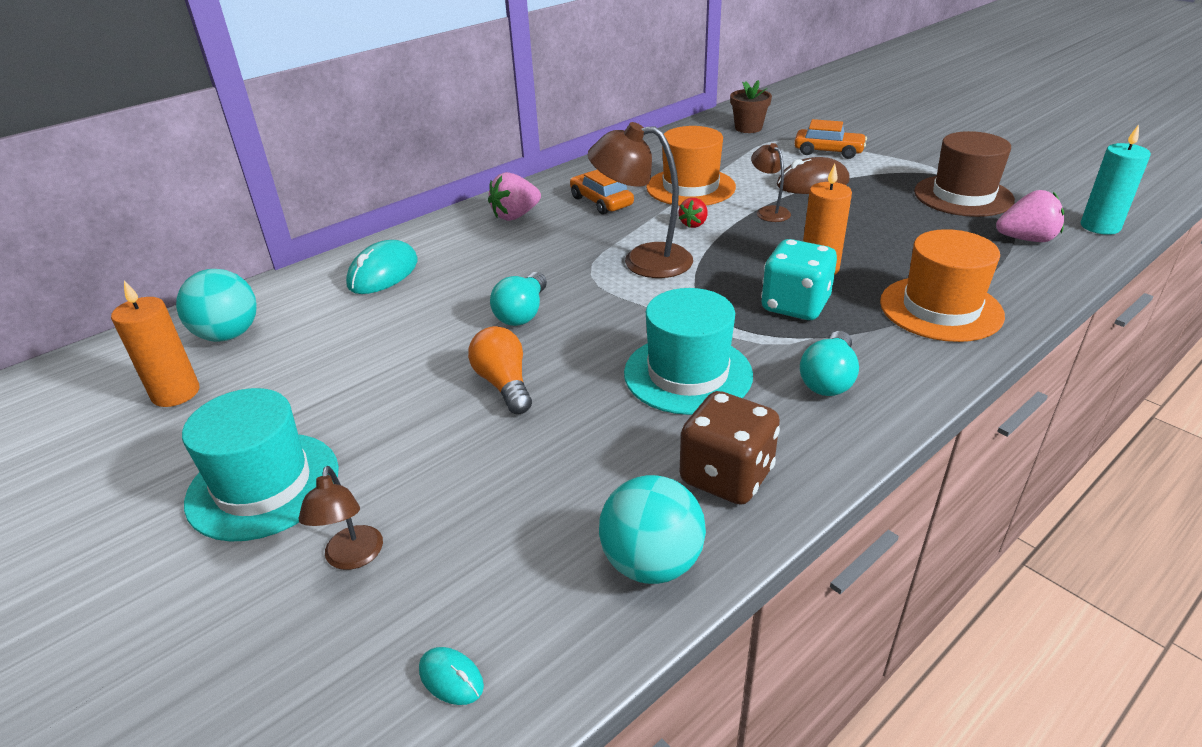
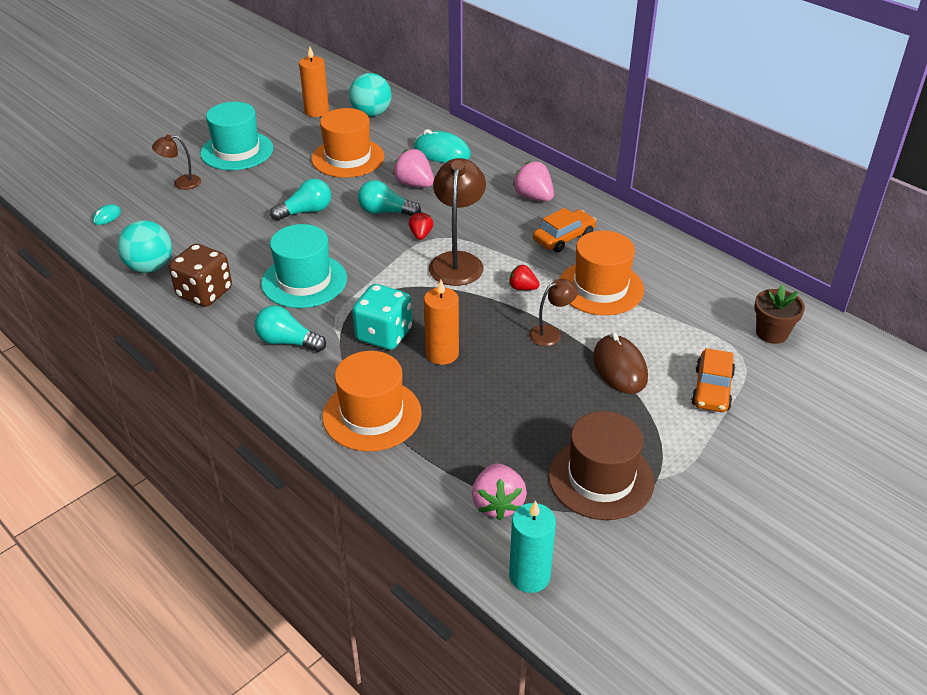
camera: 85 degrees right, 5 degrees up
orange light bulb [468,326,532,414] -> turquoise light bulb [270,179,331,221]
none -> orange hat [311,108,384,178]
none -> pink strawberry [393,149,434,187]
none -> red strawberry [409,212,433,240]

